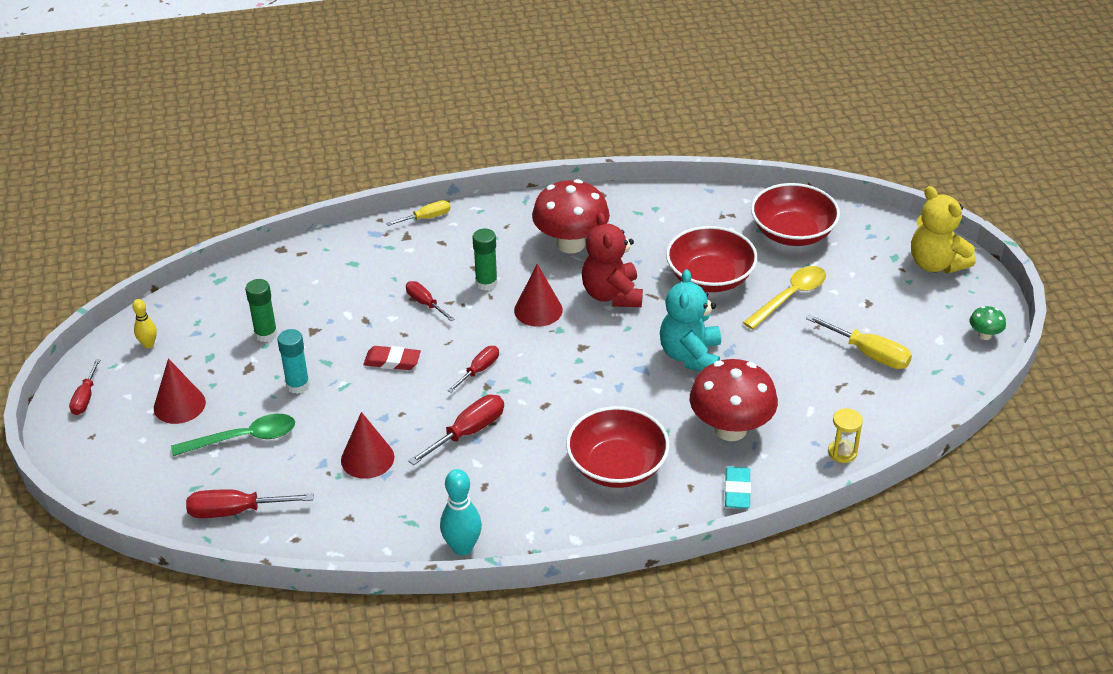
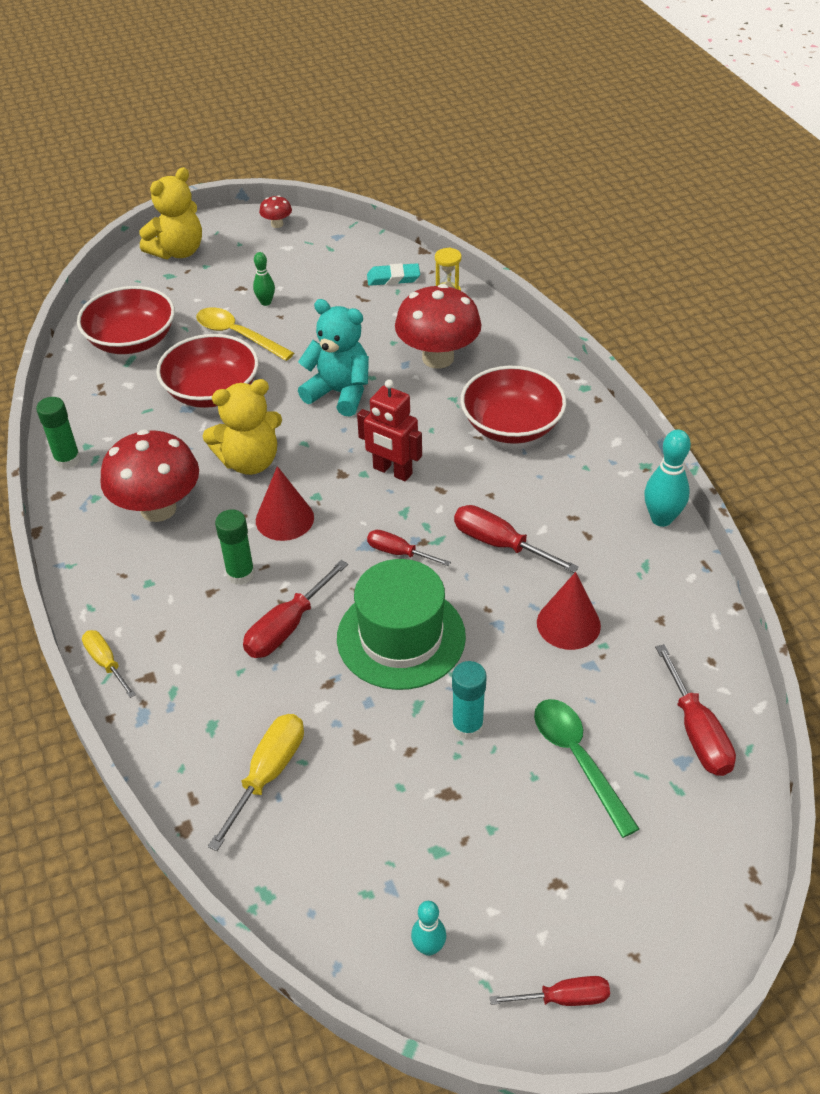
camera: 100 degrees left, 5 degrees up
yellow bowling pin [132,299,157,348] -> turquoise bowling pin [411,901,446,956]
red cone [154,358,206,424] -> none
green glue stick [245,279,278,342] -> green glue stick moved to [36,397,81,469]
red eraser [363,346,421,370] -> green hat [337,559,466,690]
red screwdriver [406,281,455,321] -> red screwdriver [243,560,348,658], size x1.54
red teddy bear [582,212,643,307] -> yellow teddy bear [203,379,282,475]
turquoise teddy bear [660,269,721,372] -> turquoise teddy bear turned 150 degrees counterclockwise [298,299,369,416]
turquoise eraser [725,467,751,509] -> turquoise eraser moved to [367,263,420,286]
yellow screwdriver [806,314,912,369] -> yellow screwdriver moved to [208,714,304,851]
green mushroom [970,306,1006,340] -> red mushroom [259,195,292,228]
none -> green bowling pin [253,252,275,306]
none -> red robot [357,380,422,481]

